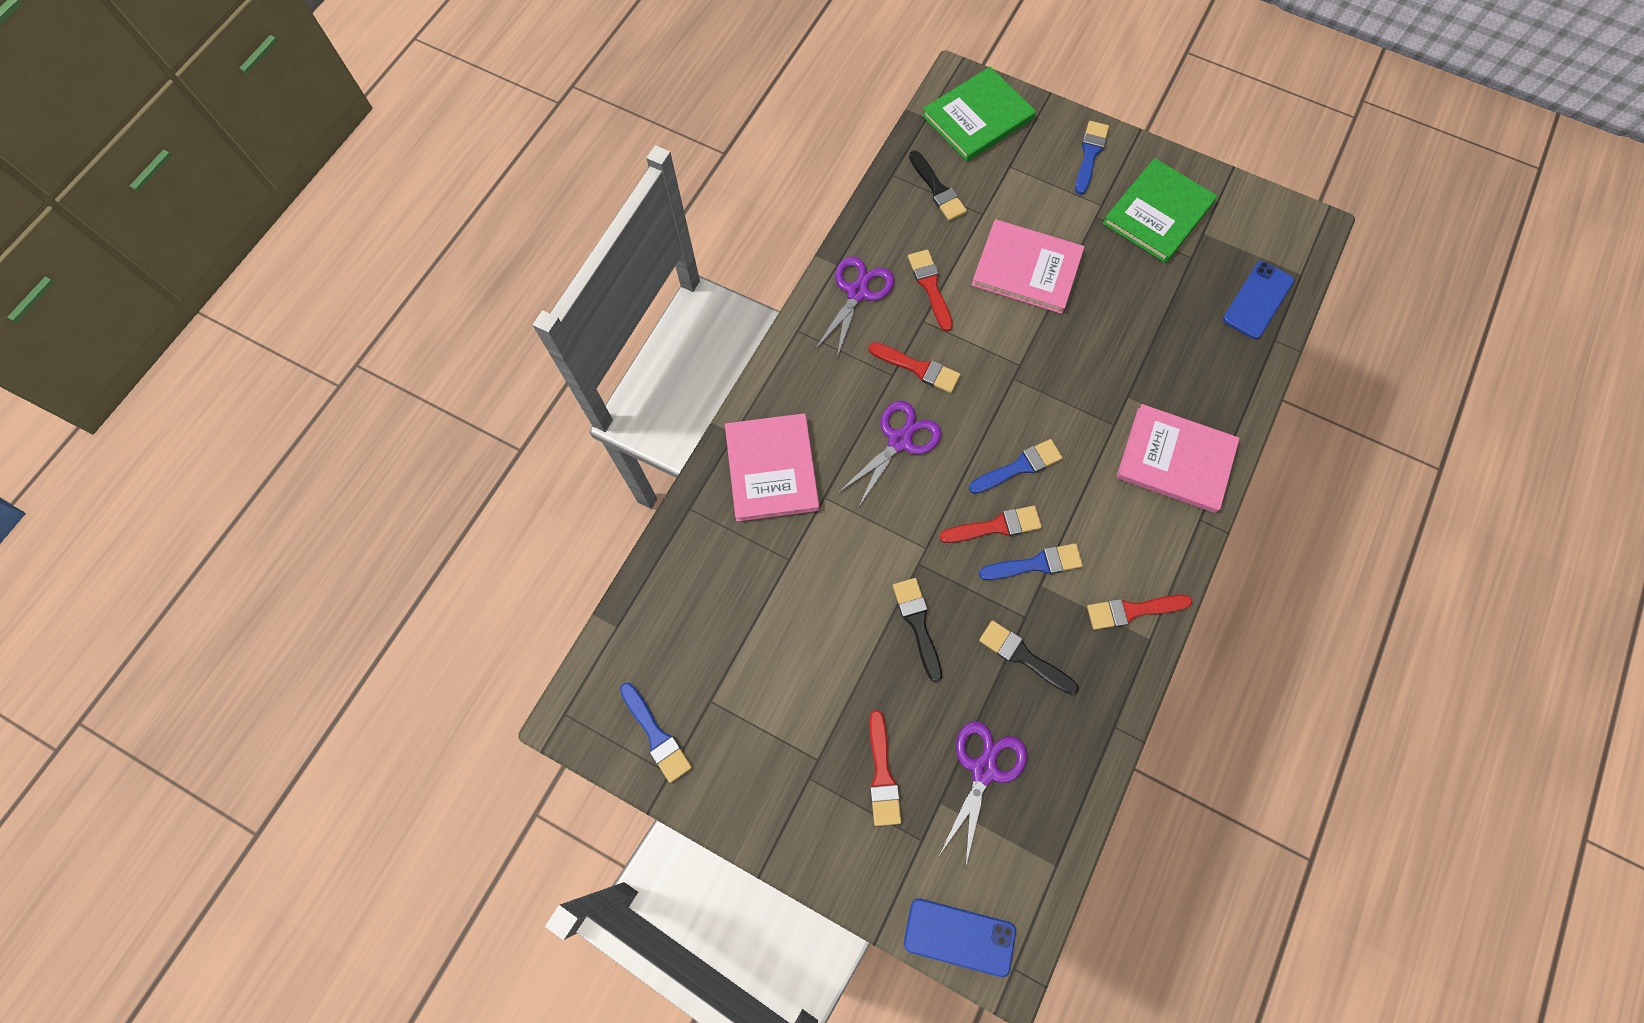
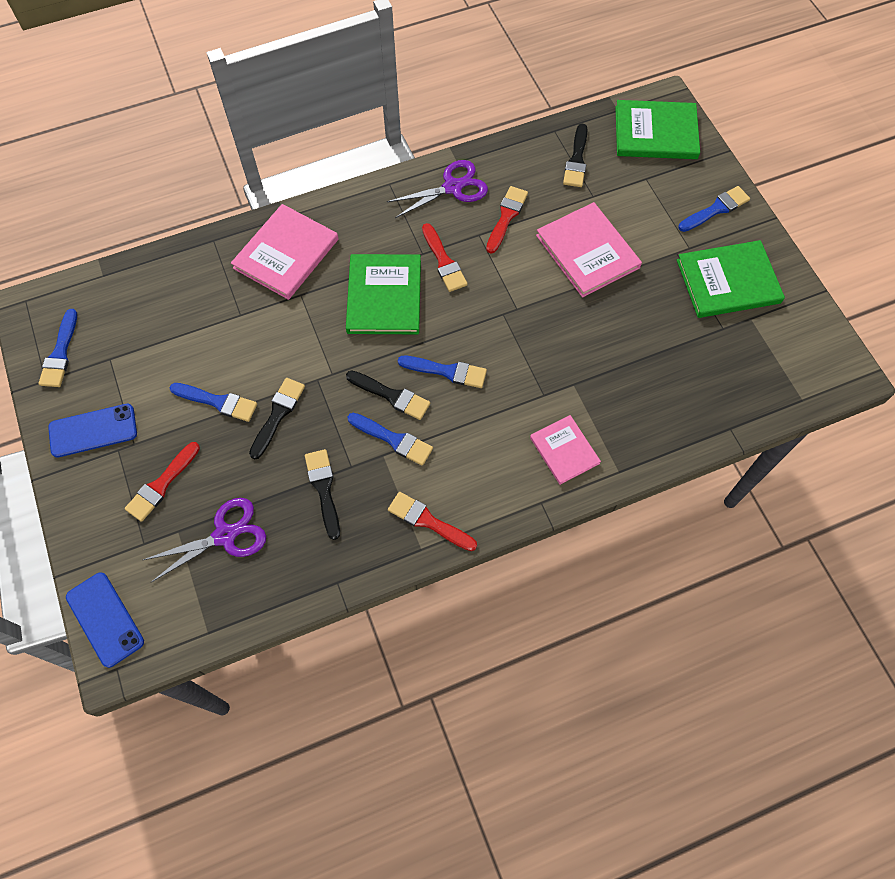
camera: 40 degrees right, 5 degrees down
purple scissors [838,401,942,508] -> green book [346,254,421,334]
red brush [939,506,1042,543] -> black brush [346,370,430,420]
pink book [1116,404,1240,513] -> pink book [530,415,601,485], size x0.61
blue phone [1223,261,1294,339] -> blue phone moved to [48,404,137,458]
none -> blue brush [169,383,257,422]

